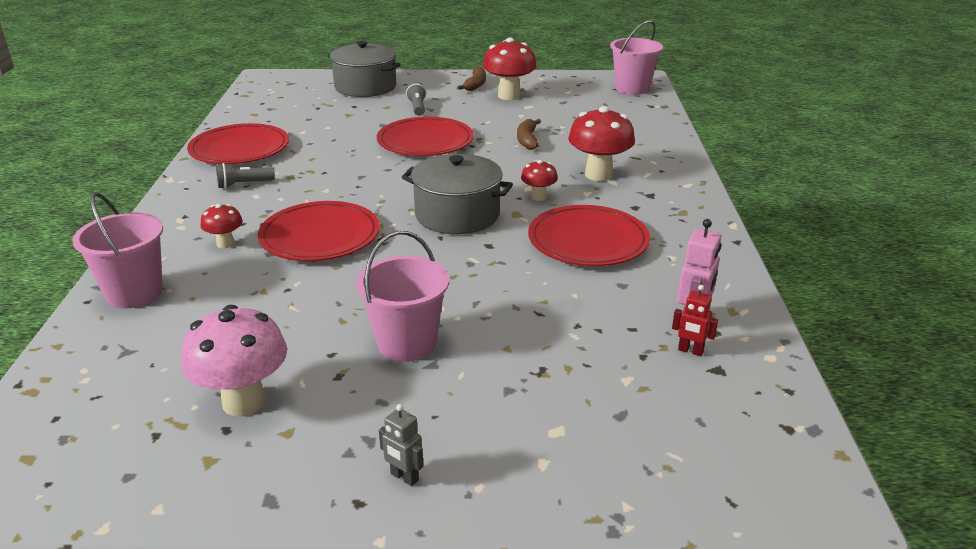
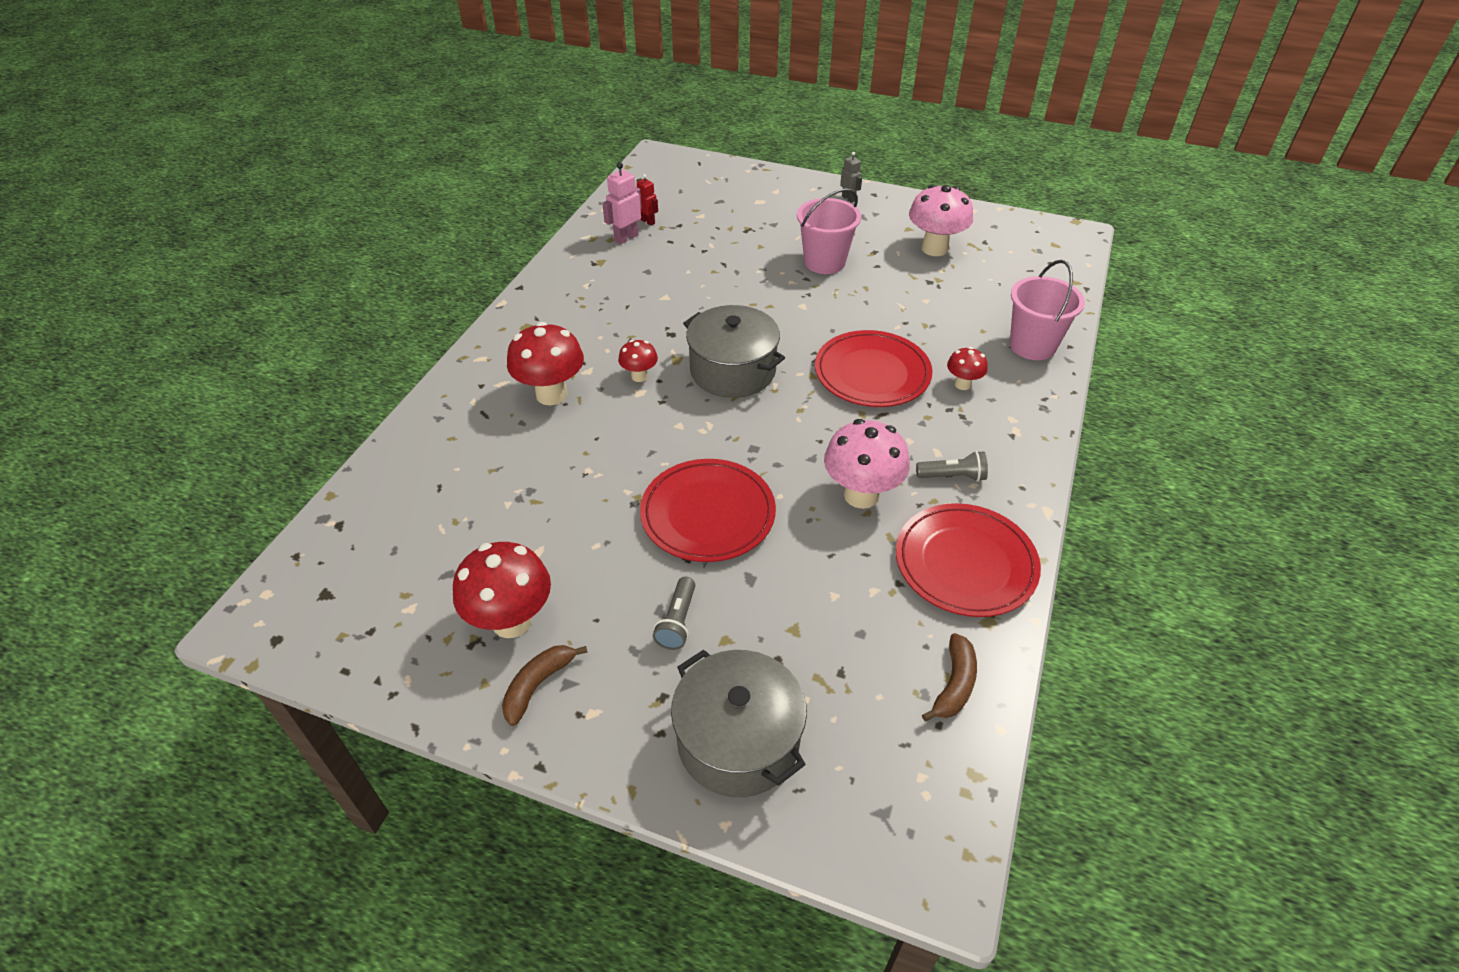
camera: 160 degrees left, 15 degrees up
brown banana [517,119,541,150] -> brown banana moved to [922,633,977,721]
red plate [528,205,650,266] -> none
pink bucket [610,20,663,95] -> none
none -> pink mushroom [824,419,910,509]

